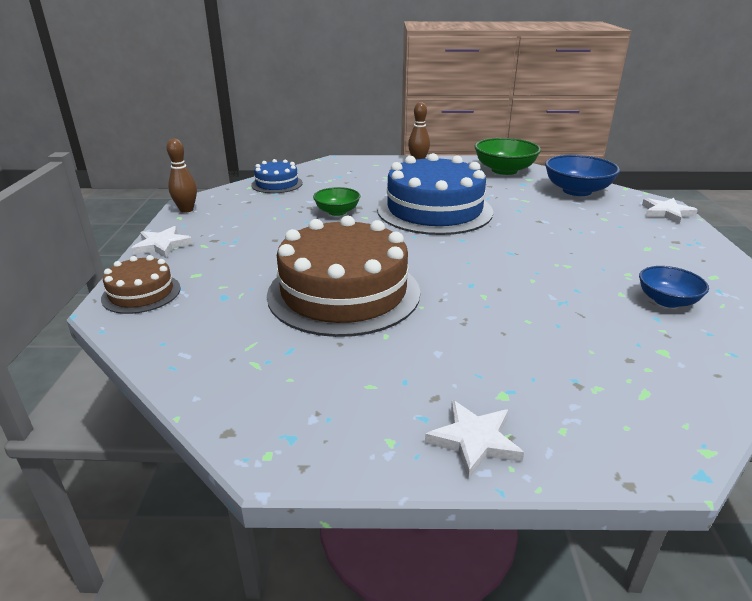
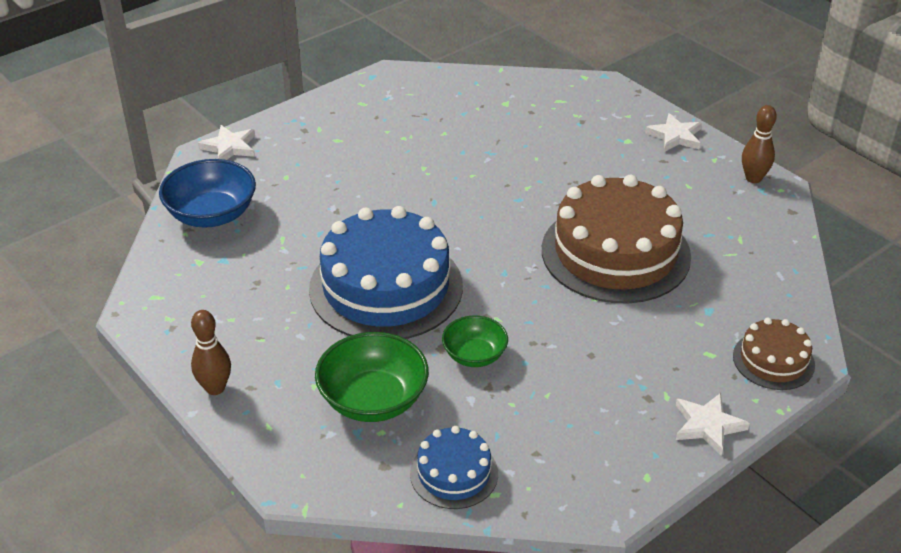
camera: 130 degrees left, 10 degrees up
brown bowling pin [167,139,197,213] -> brown bowling pin moved to [742,105,777,183]
green bowl [474,138,541,175] -> green bowl moved to [315,332,429,422]
blue bowl [639,266,709,308] -> none

